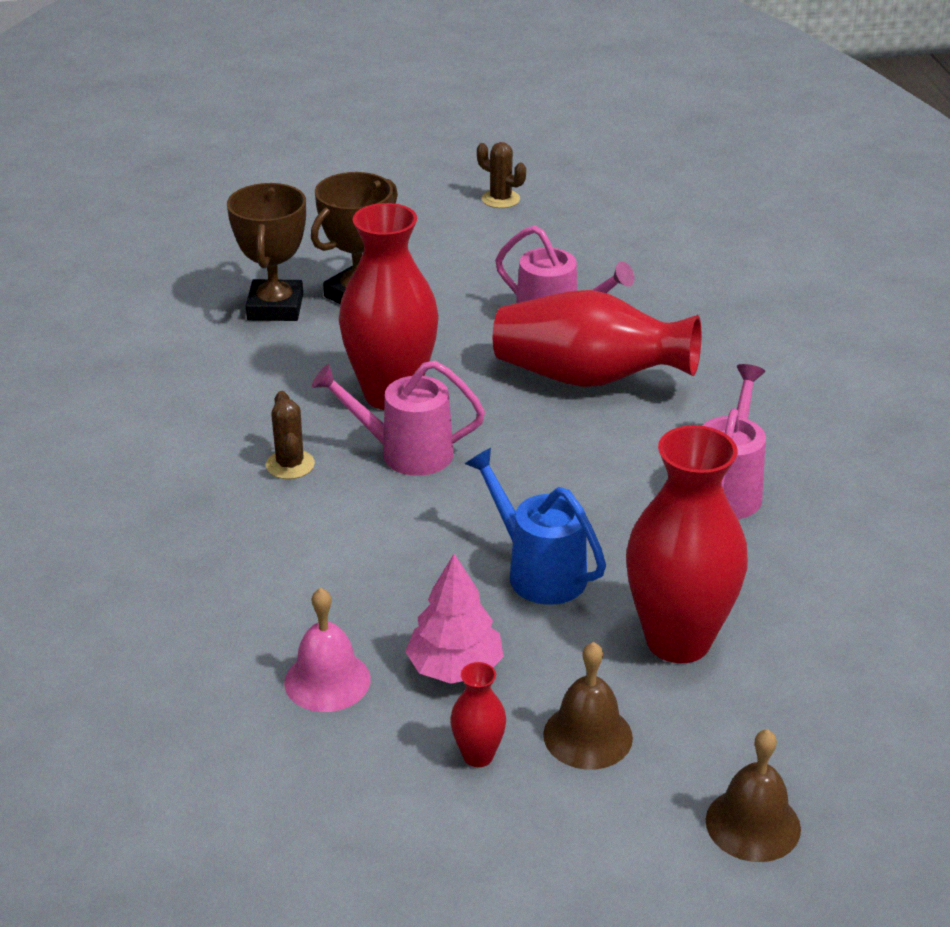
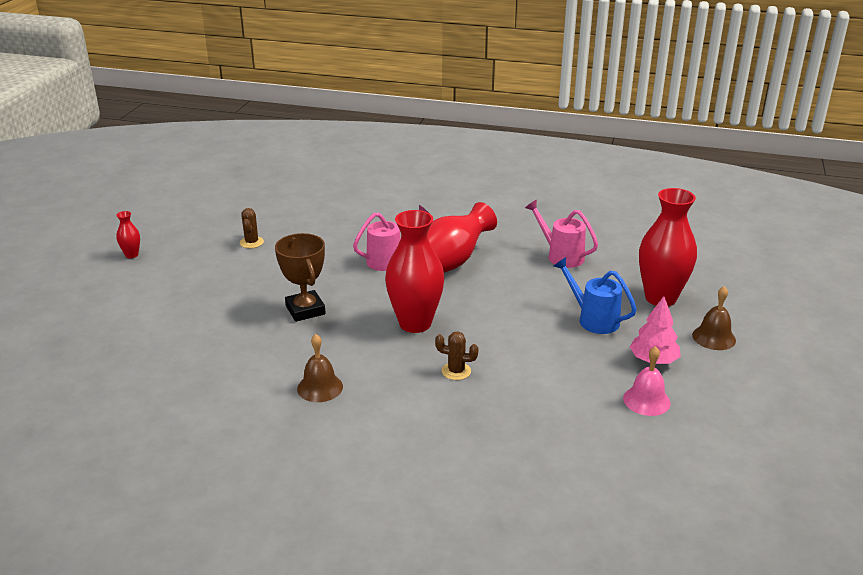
camera: 65 degrees left, 5 degrees down
brown trophy [227,183,306,321] -> none
pink watering can [312,361,485,476] -> none
red vase [450,662,506,767] -> red vase moved to [116,211,140,258]
blue watering can [465,448,606,605] -> blue watering can turned 60 degrees clockwise [554,257,637,334]
brown cactus [477,142,526,208] -> brown cactus turned 60 degrees counterclockwise [240,208,264,248]
brown bell [706,729,801,862] -> brown bell moved to [297,334,343,402]

